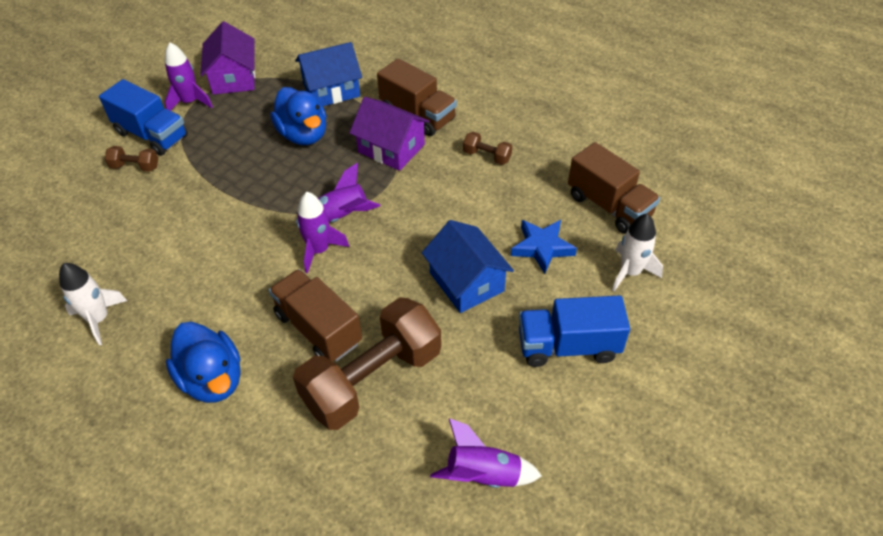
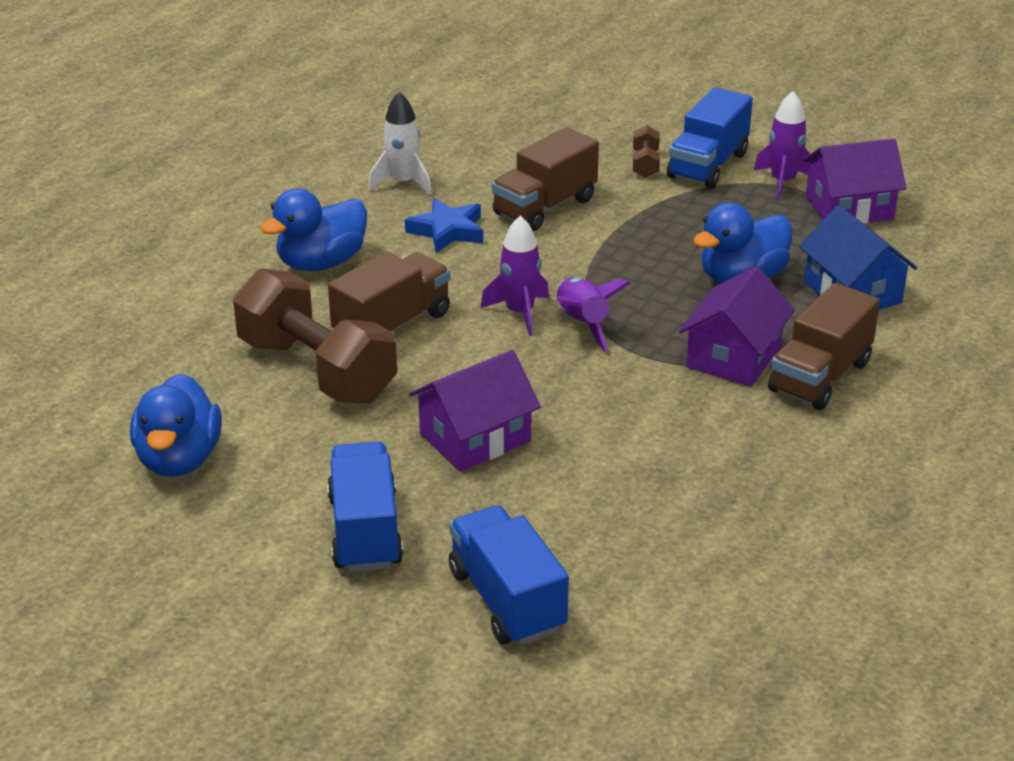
camera: 85 degrees right, 15 degrees down
blue house [422,220,514,313] -> purple house [409,350,541,472]
purple rocket [430,418,542,488] -> blue duck [130,374,222,477]
brown dumbbell [463,132,512,165] -> none
blue star [511,220,577,274] -> blue star moved to [405,198,483,253]
brown truck [568,142,660,234] -> brown truck moved to [492,127,599,231]
white rocket [612,214,663,291] -> blue truck [449,505,569,645]

